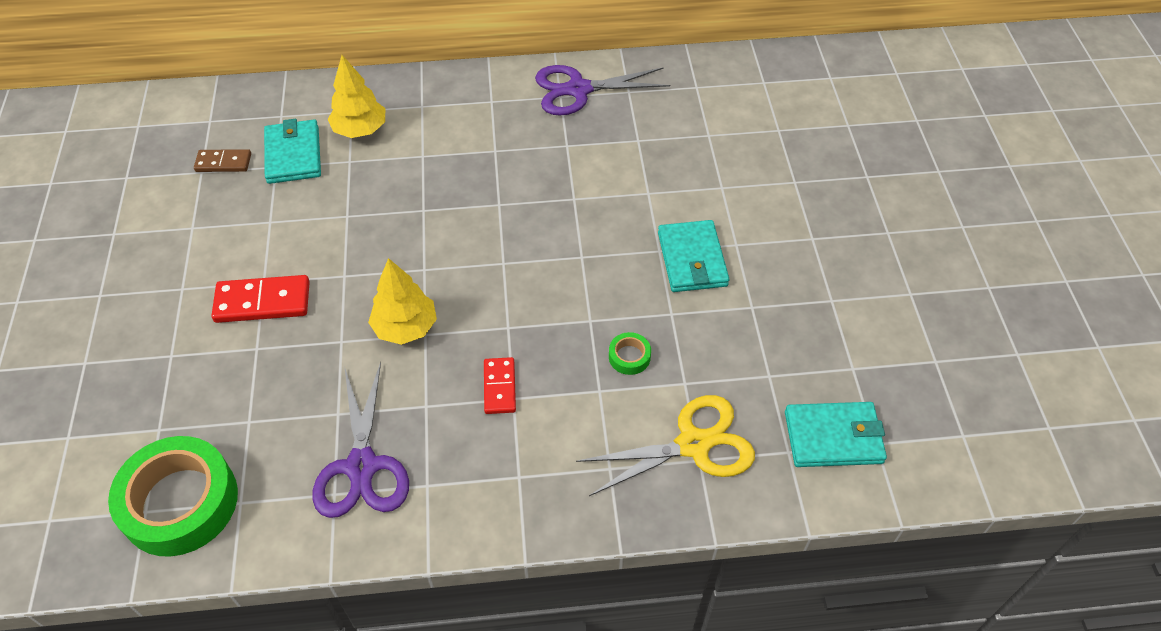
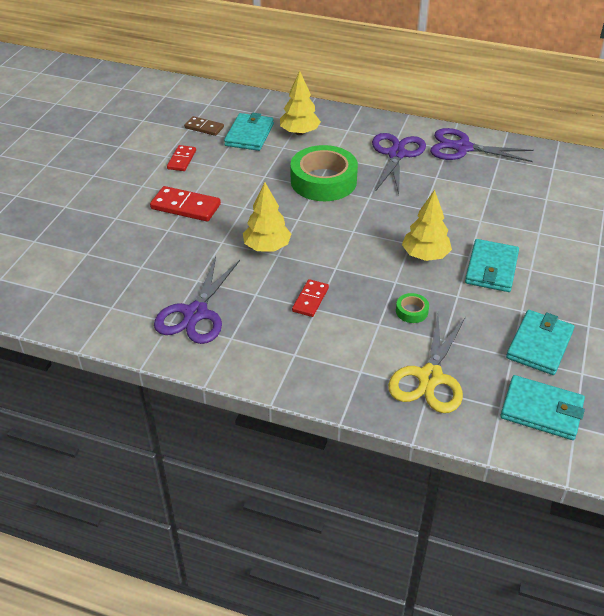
camera: 25 degrees right, 10 degrees down
green tape [108,436,238,557] -> green tape moved to [290,145,358,201]
yellow scissors [576,395,755,496] -> yellow scissors turned 105 degrees clockwise [388,315,466,413]
none -> red domino [167,145,196,171]
none -> purple scissors [372,133,426,194]
none -> yellow tree [402,190,452,261]
none -> turquoise wallet [506,310,574,375]

